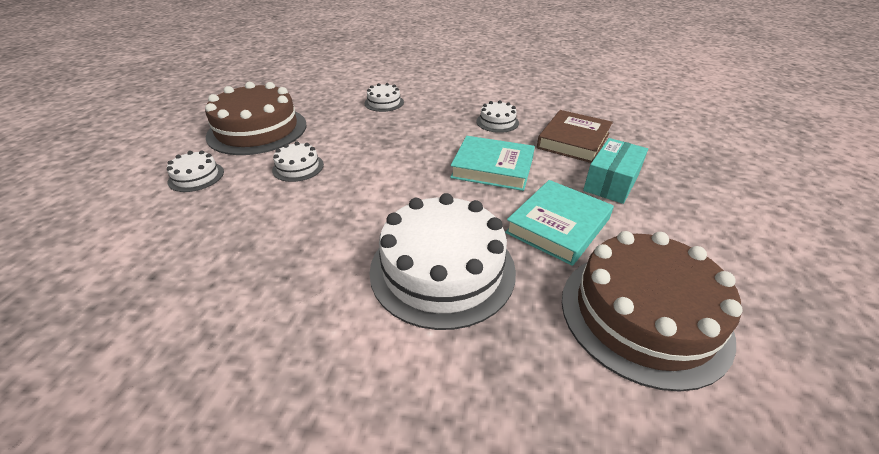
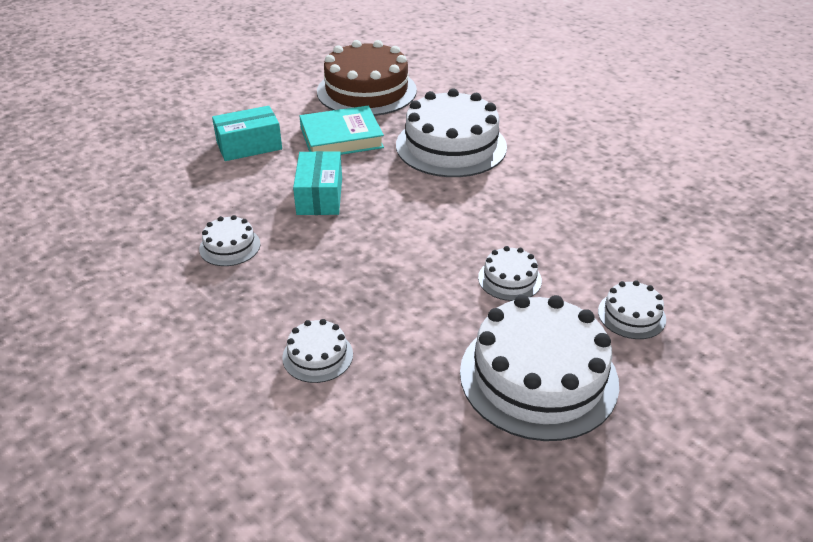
camera: 145 degrees left, 0 degrees up
brown cake [205,82,306,155] -> white cake [460,295,619,441]
turquoise book [450,136,535,191] -> turquoise box [293,151,342,215]
brown book [537,110,613,163] -> none

